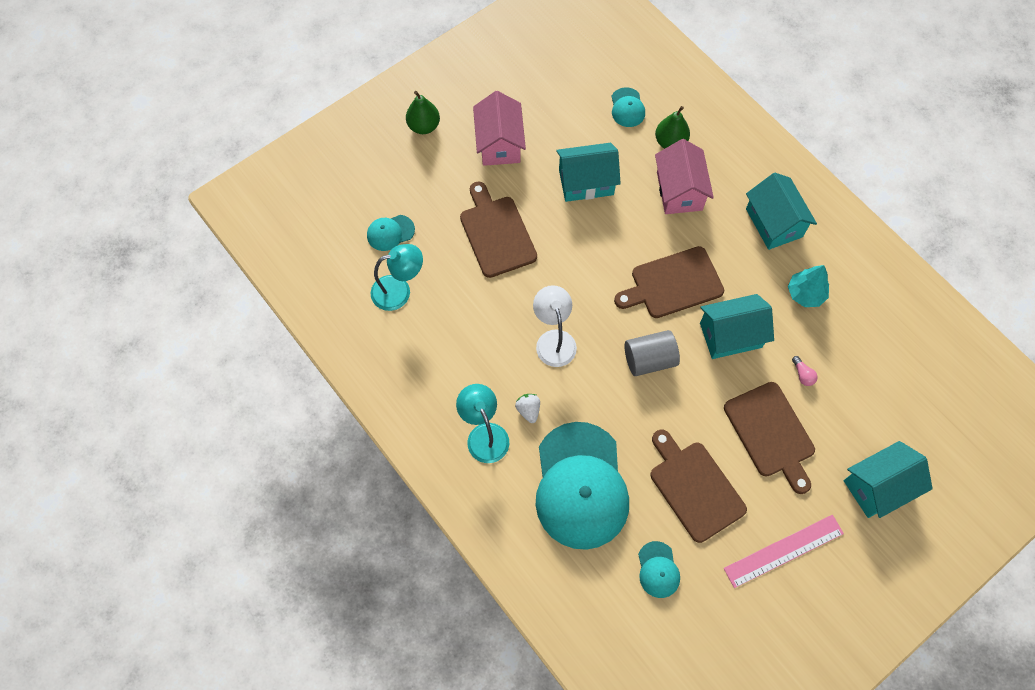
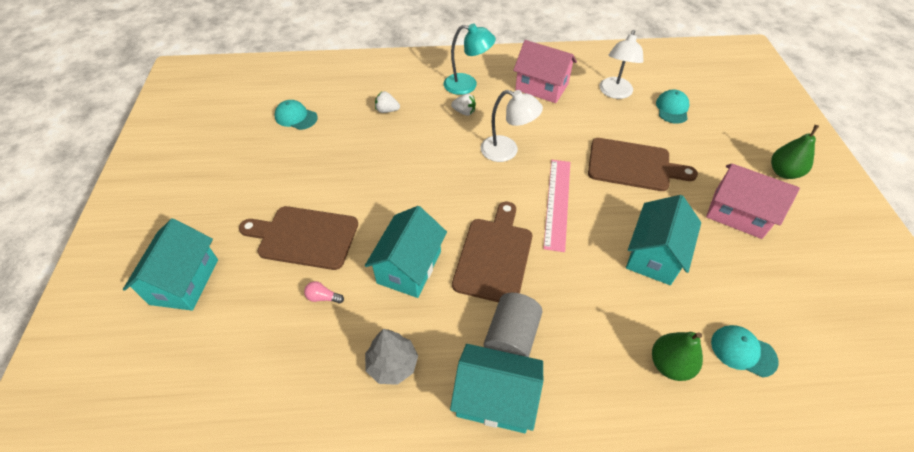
camera: 125 degrees right, 15 degrees down
turquoise lamp [371,244,423,311] -> white lamp [599,30,644,99]
turquoise cap [536,422,629,550] -> white strawberry [375,91,400,113]
grey cylinder [624,330,680,376] -> grey cylinder moved to [484,293,543,357]
brown cutting board [650,430,747,543] -> none
pink house [655,139,714,214] -> pink house moved to [513,40,577,103]
pink ruler [723,515,844,588] -> pink ruler moved to [543,160,570,252]
turquoise tree [788,265,829,307] -> grey tree [365,329,418,385]

